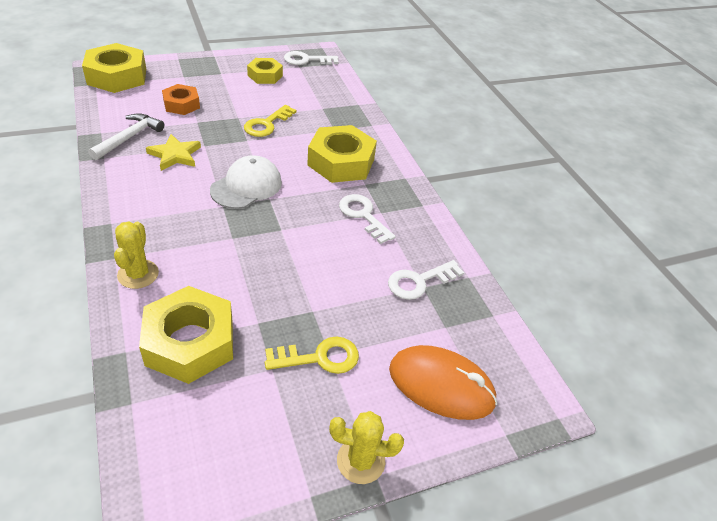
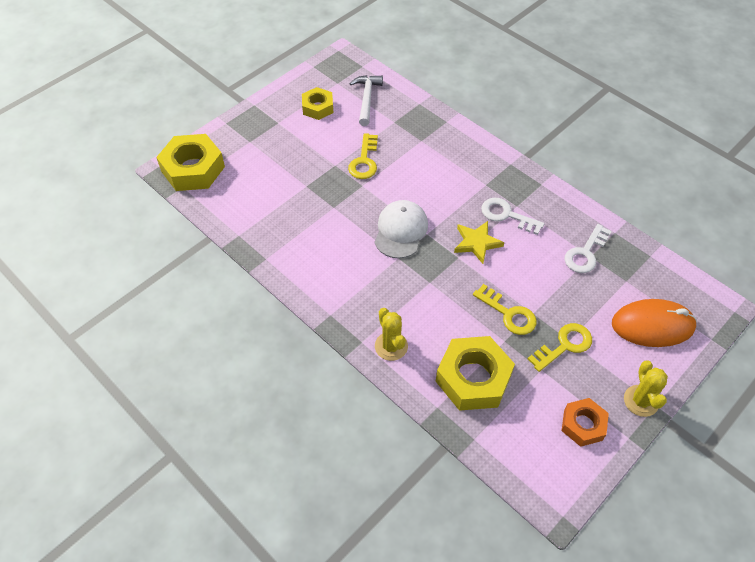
camera: 20 degrees left, 10 degrees up
white hammer [88,113,164,160] -> white hammer moved to [349,75,383,126]
yellow star [146,134,201,171] -> yellow star moved to [454,221,504,264]
orange nut [162,84,200,115] -> orange nut moved to [561,398,609,447]
white key [284,51,339,65] -> none
yellow nut [307,125,377,183] -> none
yellow cactus [329,411,404,484] -> yellow cactus turned 75 degrees counterclockwise [624,361,668,417]
none -> yellow key [473,284,537,335]

